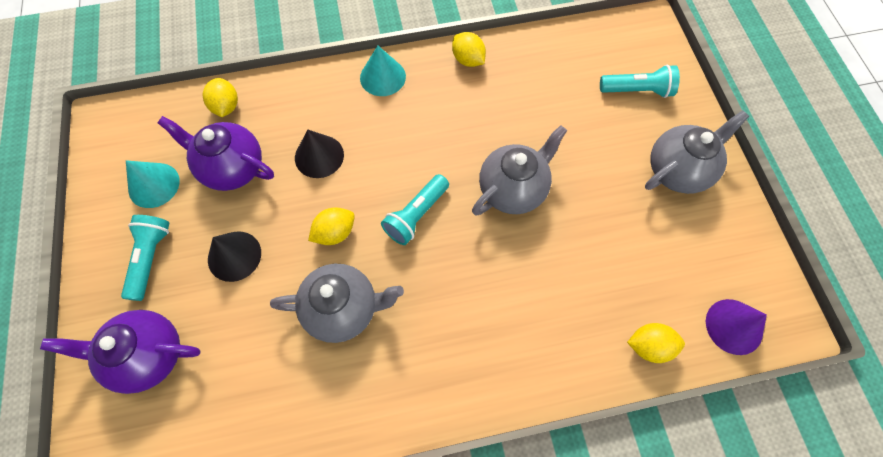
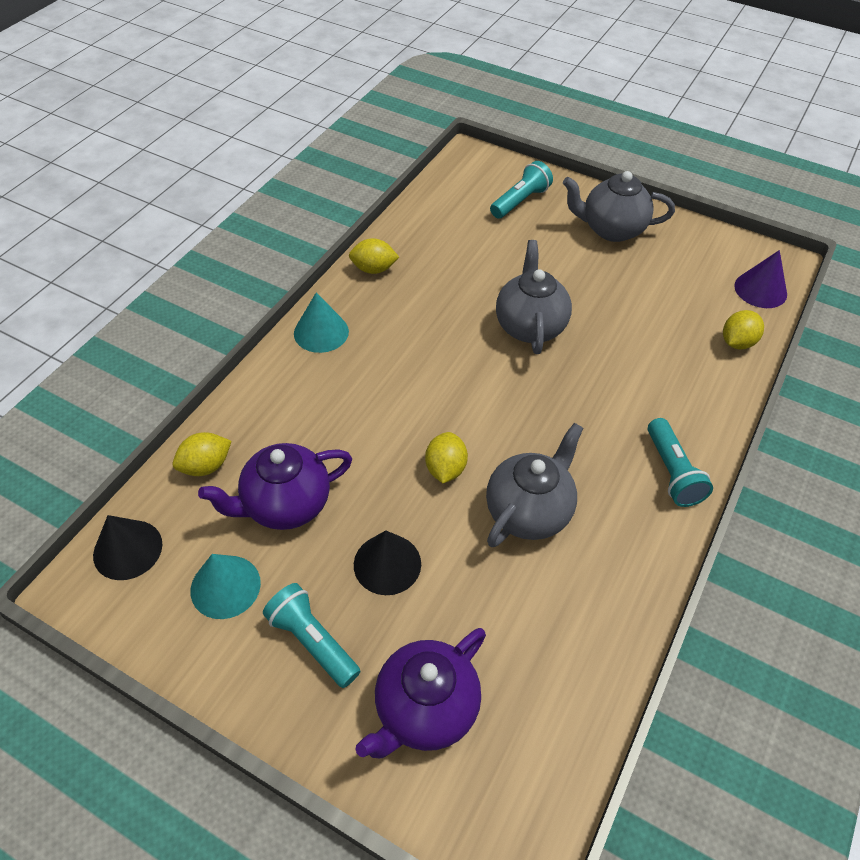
camera: 50 degrees left, 15 degrees down
yellow lemon [202,78,238,117] -> yellow lemon turned 60 degrees counterclockwise [173,432,231,476]
black cone [295,130,344,178] -> black cone moved to [93,515,162,580]
turquoise flashlight [381,174,449,245] -> turquoise flashlight moved to [648,418,713,507]
grey teapot [645,111,749,194] -> grey teapot turned 90 degrees counterclockwise [563,171,675,242]

